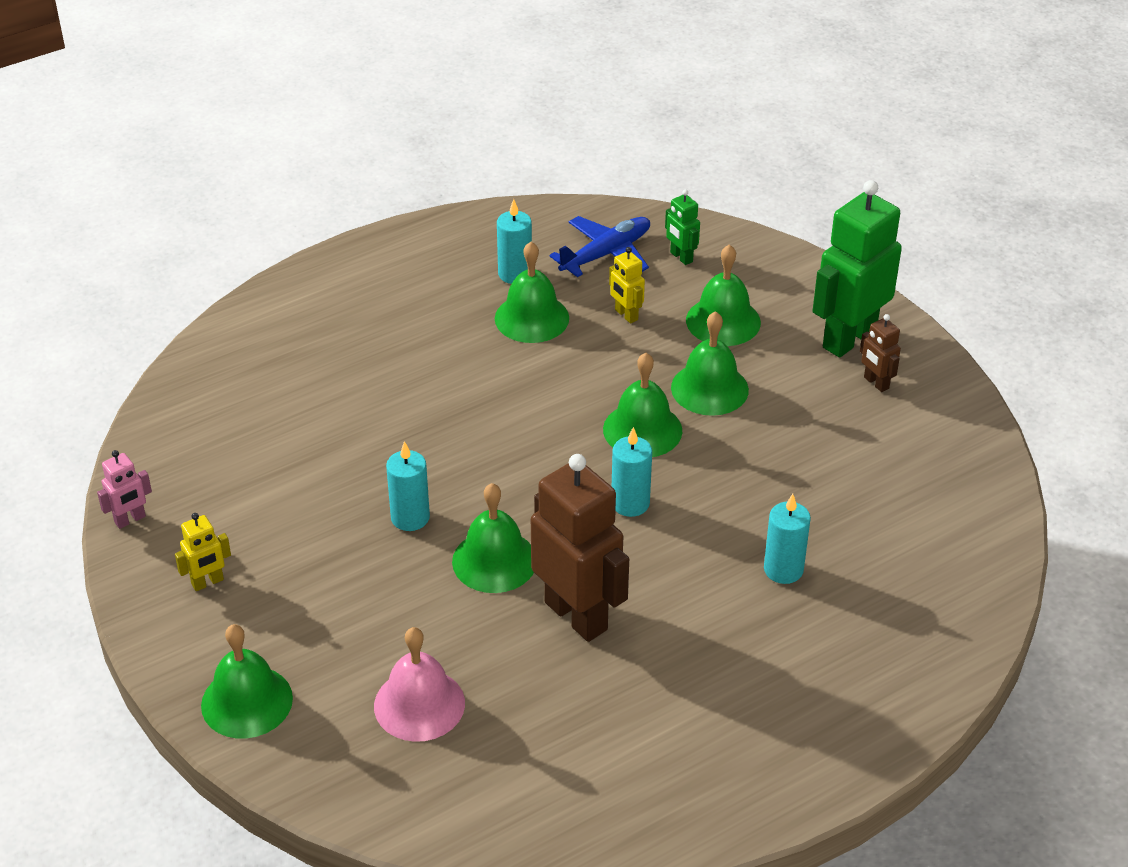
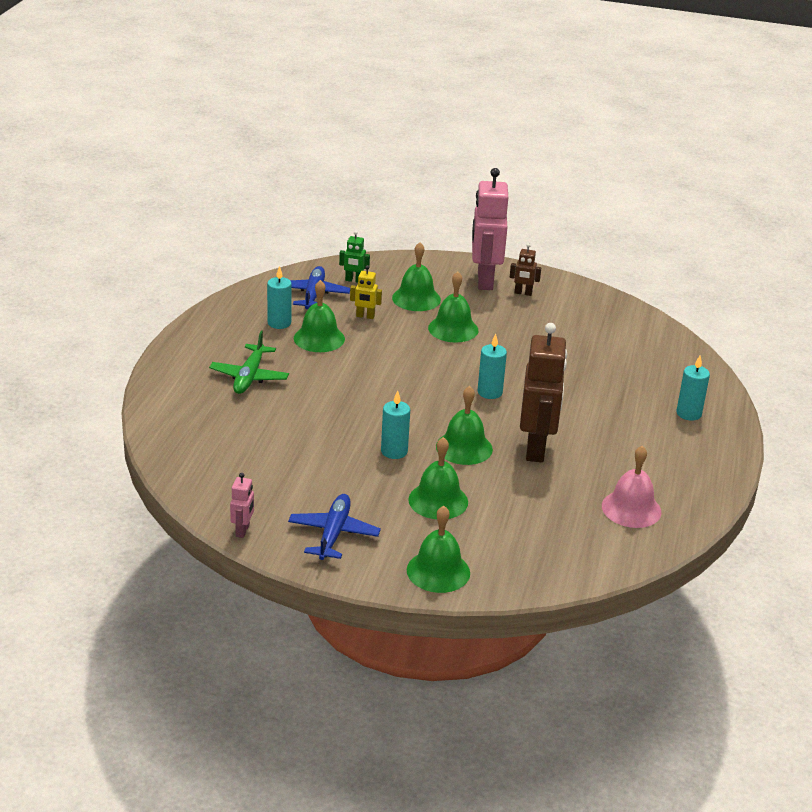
camera: 45 degrees left, 10 degrees down
yellow robot [175,513,231,591] -> blue plane [288,494,381,560]
pink bell [374,627,465,742] -> pink bell moved to [602,446,661,528]
brown robot [531,454,629,642] -> brown robot turned 90 degrees clockwise [520,323,567,462]
green bell [603,353,682,457] -> green bell moved to [408,437,468,519]
turquoise candle [764,494,811,584] -> turquoise candle moved to [676,355,710,421]
green robot [813,180,902,358] -> pink robot [472,168,508,290]
none -> green plane [209,331,289,394]

